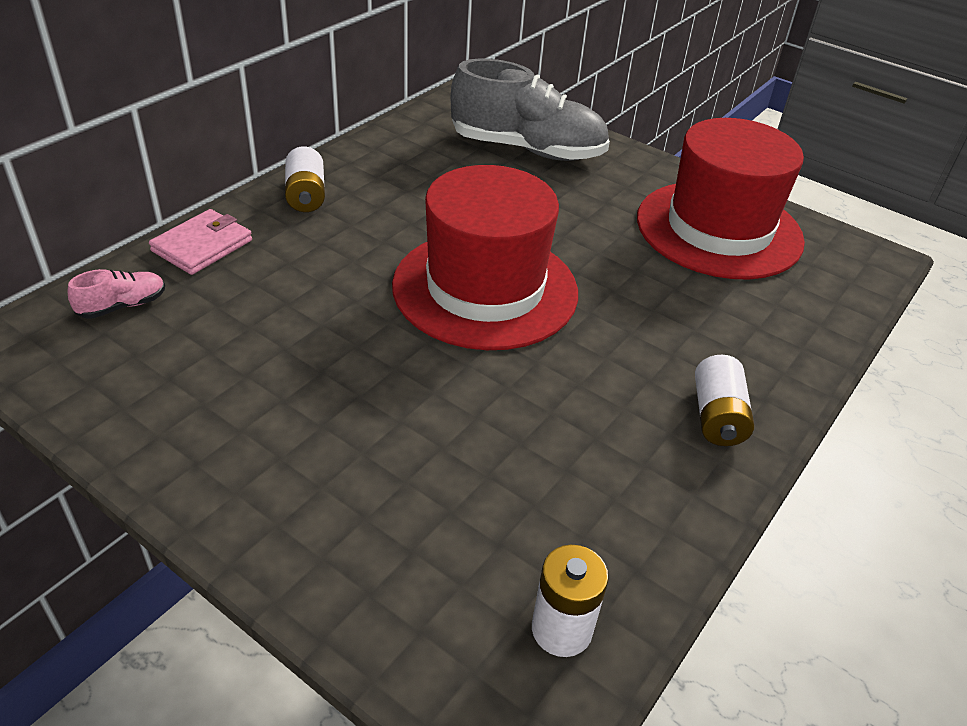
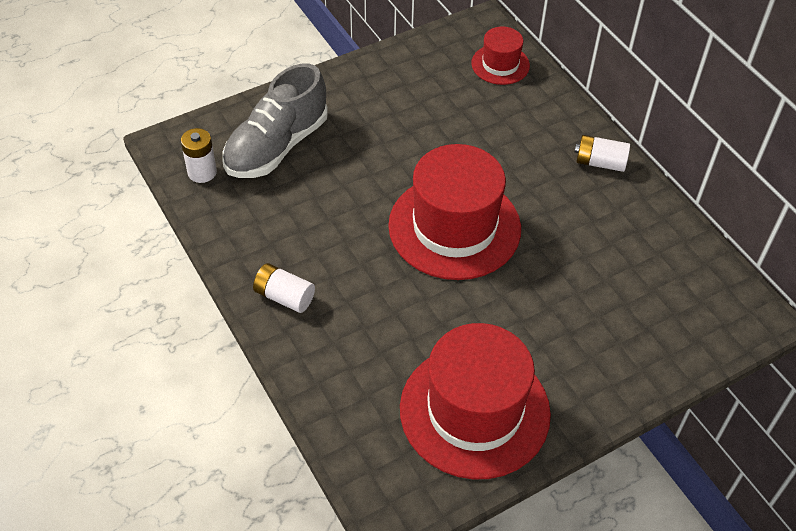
camera: 115 degrees right, 10 degrees up
pink shoe [68,269,165,319] -> red hat [471,26,530,85]
pink wallet [149,209,252,275] -> none
grey shoe [451,59,610,161] -> grey shoe moved to [223,63,328,178]

